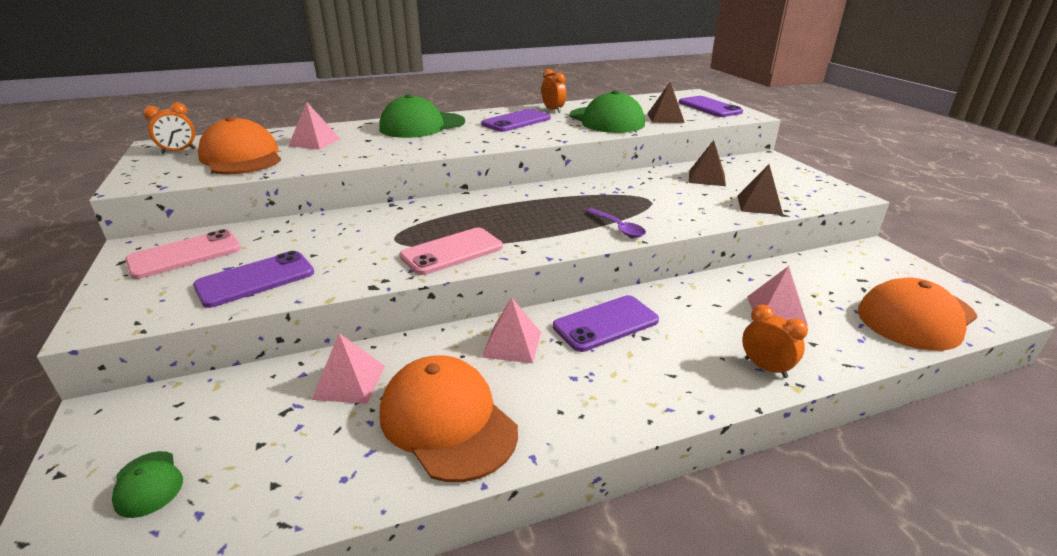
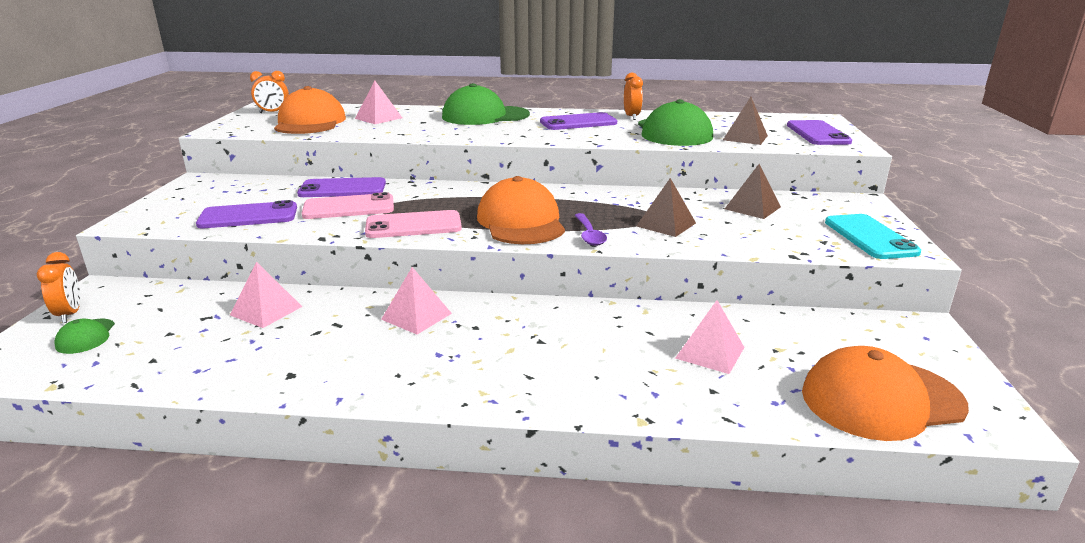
camera: 25 degrees right, 5 degrees down
pink phone [125,229,241,279] -> pink phone moved to [302,192,394,219]
orange cap [380,355,518,482] -> orange cap moved to [477,176,565,244]
purple phone [553,295,659,352] -> purple phone moved to [297,177,386,197]
brown pyramid [737,164,783,215] -> brown pyramid moved to [636,178,696,237]
orange clock [742,305,808,378] -> orange clock moved to [37,252,81,323]
none -> turquoise phone [825,214,921,259]

